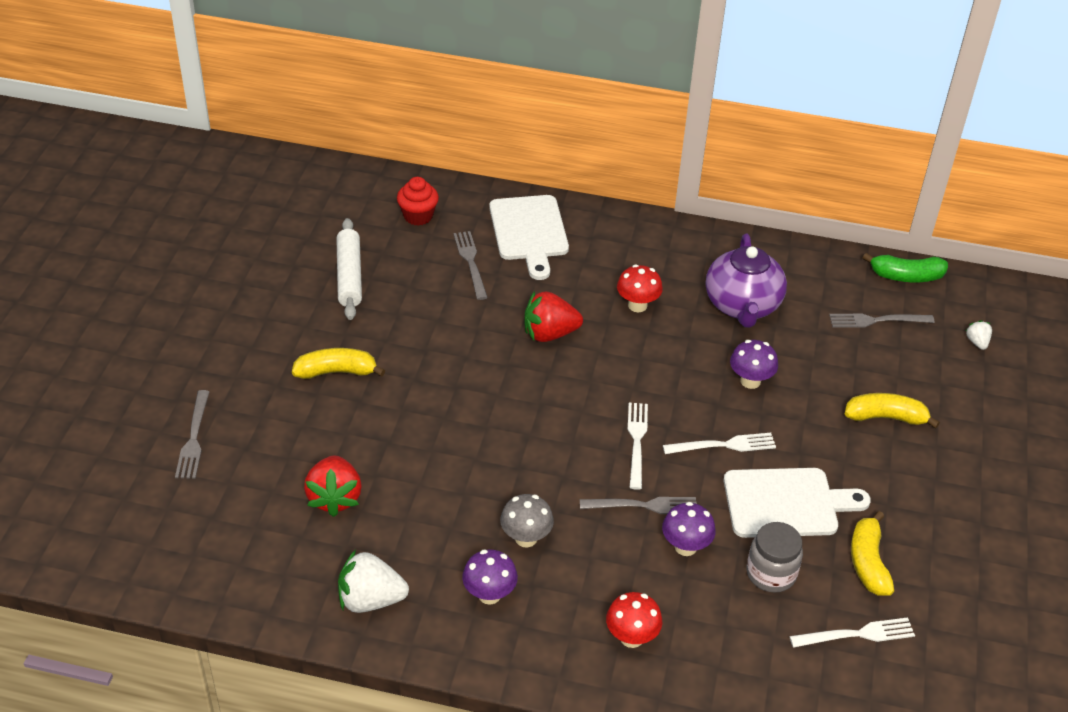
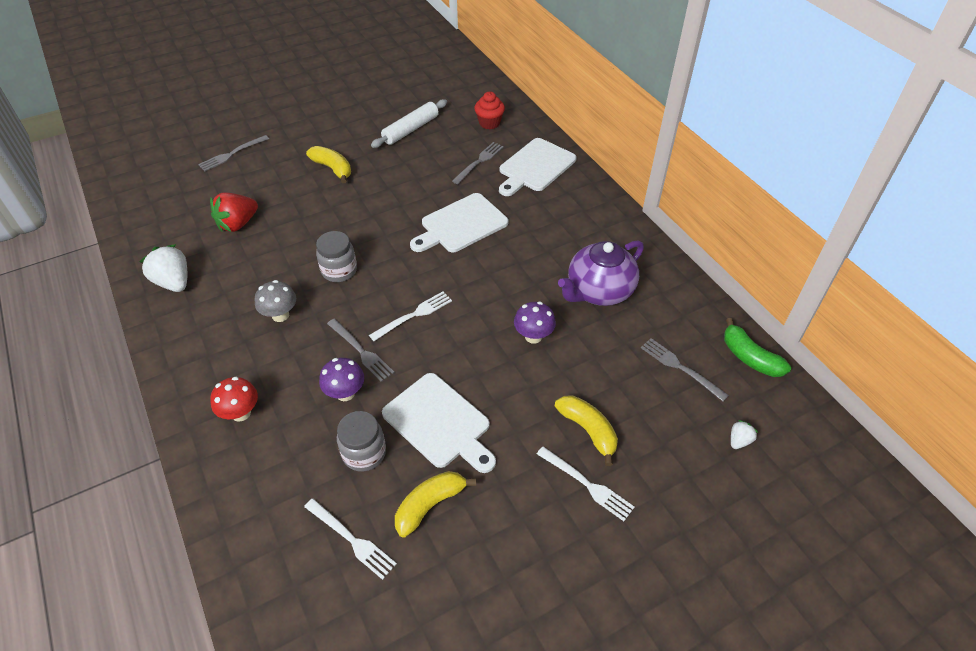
camera: 50 degrees right, 5 degrees up
purple mushroom [462,550,518,605] -> none
red strawberry [525,291,583,342] -> white cutting board [410,193,509,252]
red mushroom [617,264,663,312] -> none
white fork [663,433,776,454] -> white fork moved to [537,447,635,521]
none -> grey jar [316,231,357,282]

